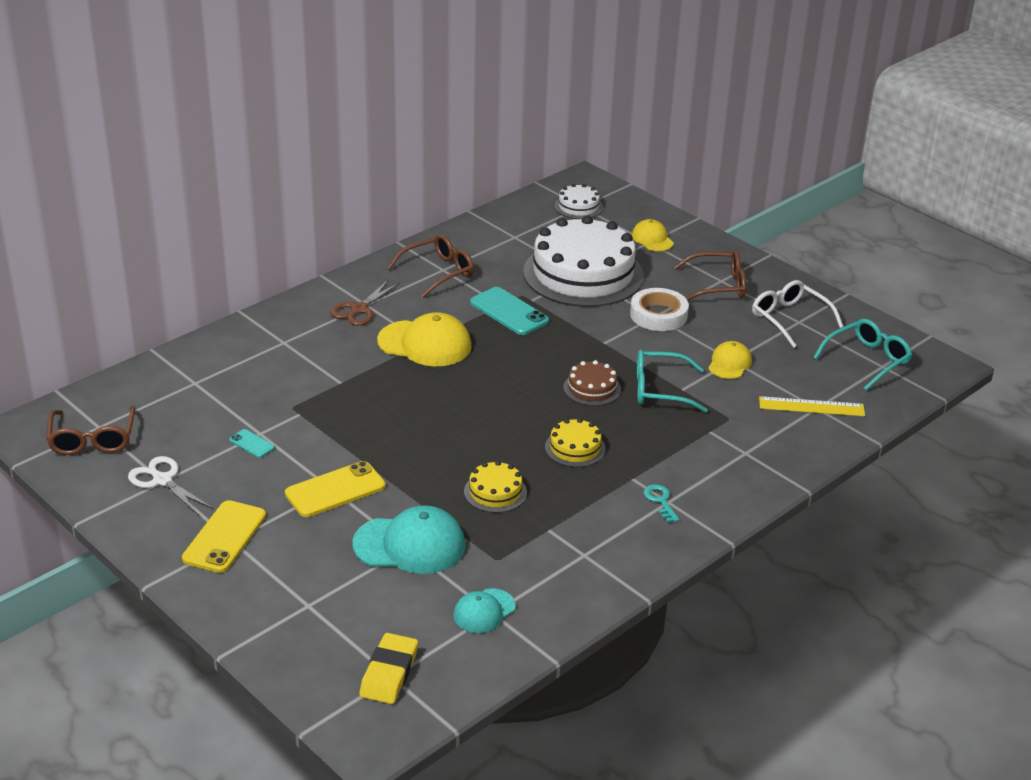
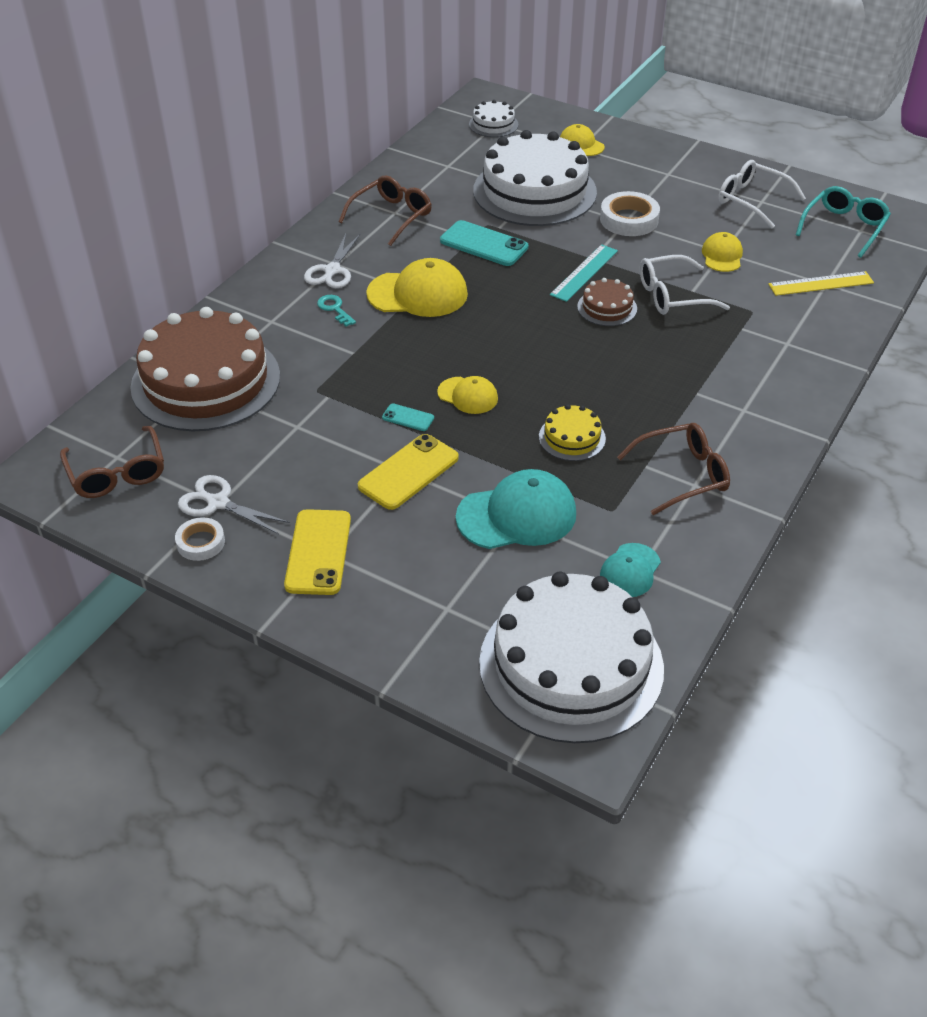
camera: 15 degrees left, 10 degrees up
turquoise phone [229,429,275,458] -> turquoise phone moved to [382,404,434,431]
brown scissors [330,279,400,326] -> white scissors [304,234,360,288]
yellow eraser [360,633,418,704] -> white cake [479,572,664,743]
yellow cake [545,418,606,467] -> none
turquoise glasses [637,350,708,413] -> white glasses [640,255,730,315]
turquoise key [644,484,679,523] -> turquoise key moved to [317,295,356,326]
brown glasses [674,250,746,301] -> brown glasses moved to [617,423,730,515]
none -> brown cake [130,307,280,431]
none -> white tape [175,517,225,561]
none -> yellow cap [437,376,498,414]
none -> turquoise ruler [550,244,618,302]

